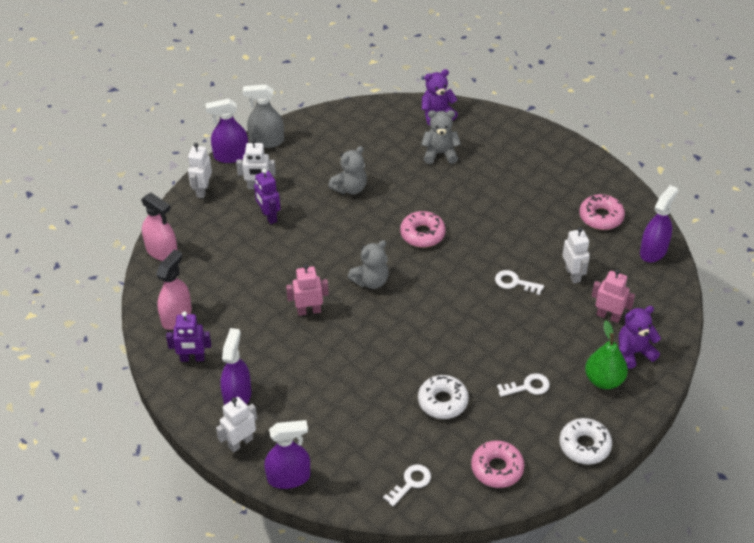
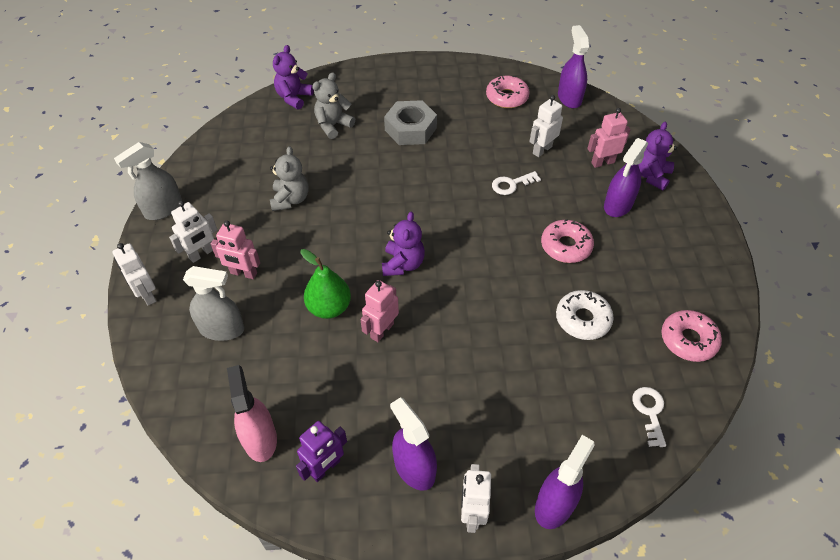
camera: 45 degrees left, 5 degrees up
pink spray bottle [141,193,178,261] -> none
purple spray bottle [206,99,248,163] -> purple spray bottle moved to [604,138,648,217]
purple robot [254,169,280,224] -> pink robot [211,221,260,279]
grey teddy bear [347,240,389,289] -> purple teddy bear [382,211,425,276]
pink donut [400,211,446,247] -> pink donut moved to [541,219,594,263]
white key [497,373,550,397] -> none
white donut [559,418,612,464] -> none
white robot [562,227,590,283] -> white robot turned 75 degrees counterclockwise [529,95,563,157]
green pear [585,320,628,389] -> green pear moved to [301,249,351,319]
none -> grey spray bottle [183,266,244,341]
none -> grey nut [384,100,437,145]

